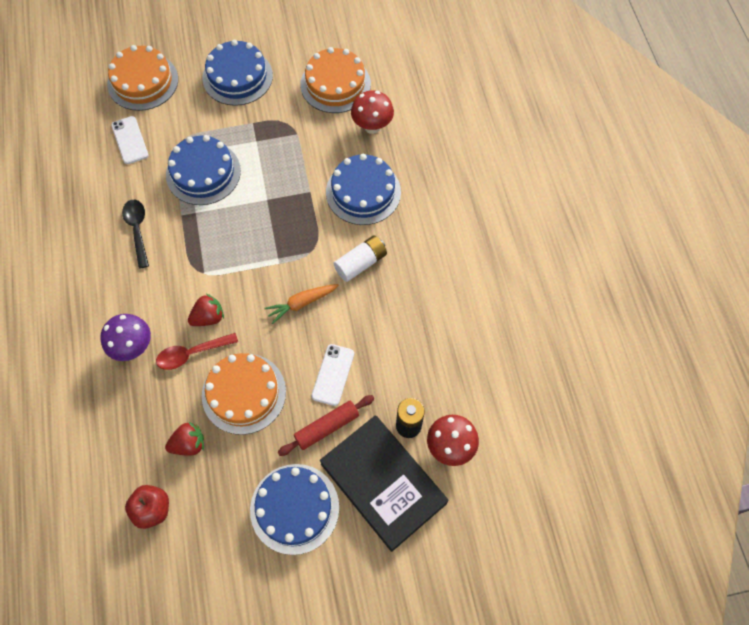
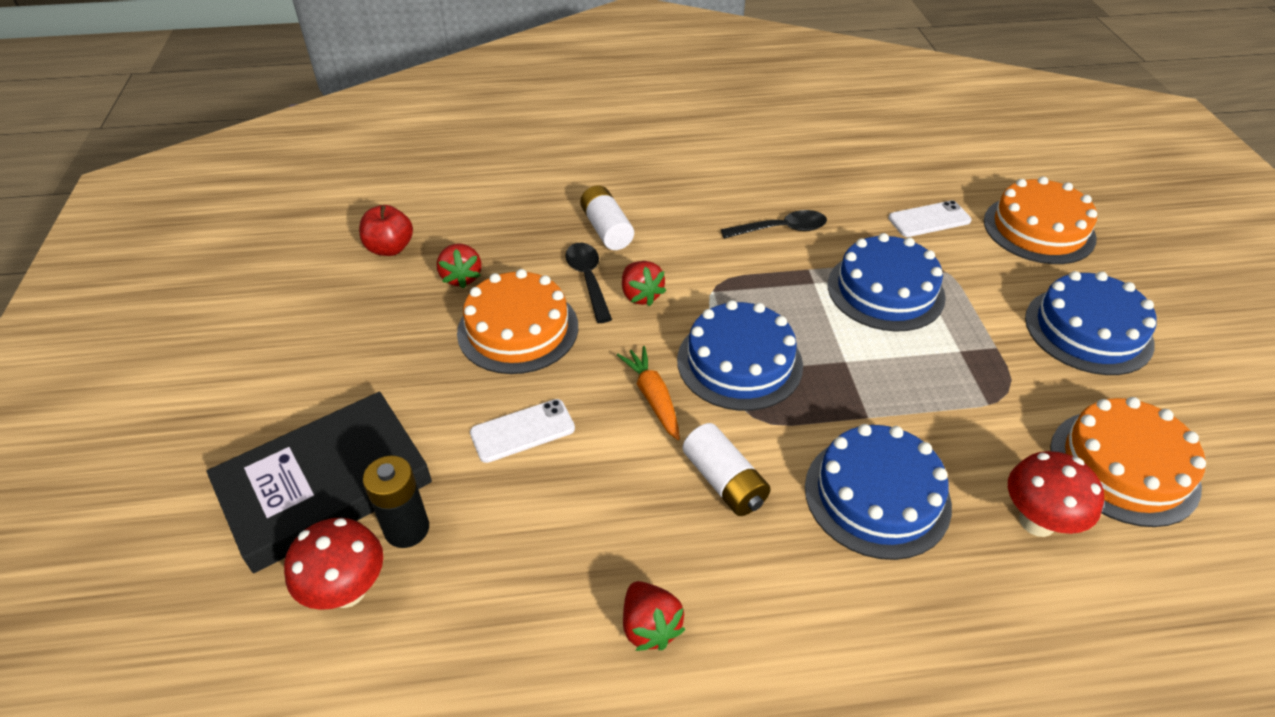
camera: 95 degrees right, 20 degrees down
purple mushroom [100,314,151,361] -> white battery [580,185,634,250]
red spoon [156,333,238,370] -> black spoon [565,243,612,323]
blue cake [250,464,339,555] -> blue cake moved to [677,300,803,411]
red rolling pin [278,395,374,456] -> none
white phone [311,344,354,406] -> white phone turned 45 degrees counterclockwise [470,399,575,463]
none -> red strawberry [623,581,686,651]

